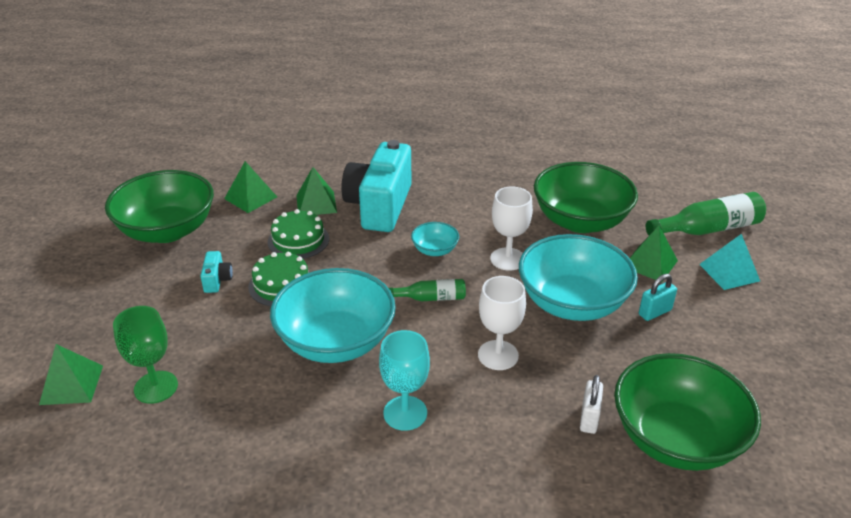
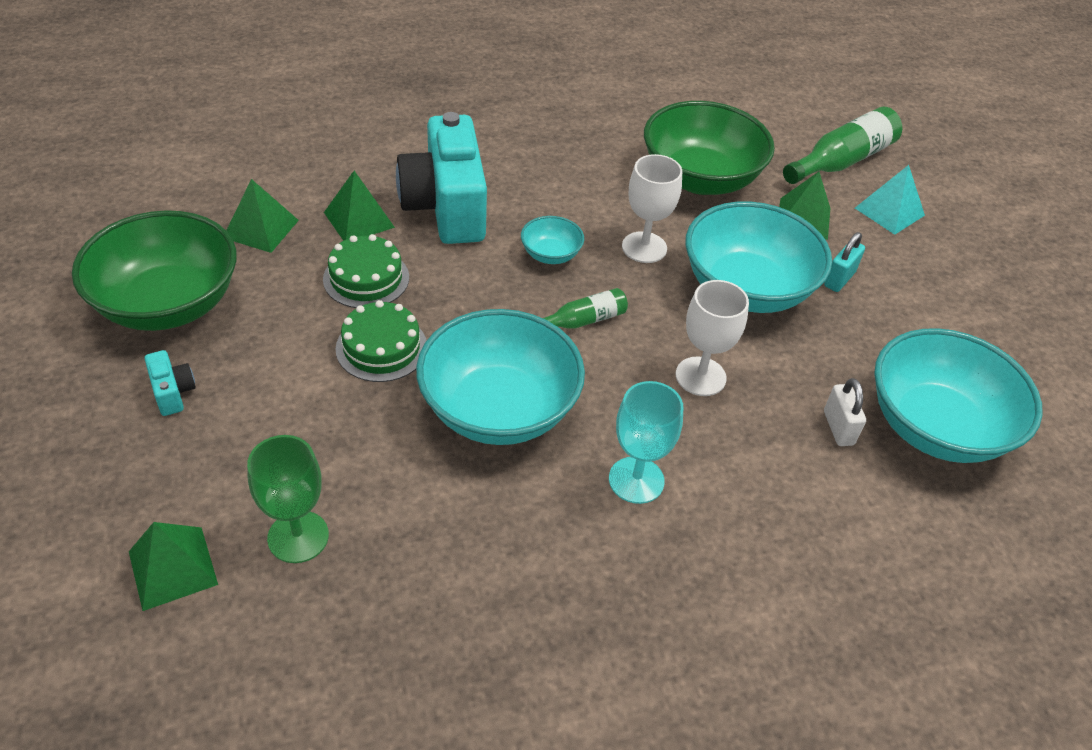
camera: 25 degrees left, 10 degrees up
turquoise camera [200,251,233,293] -> turquoise camera moved to [145,350,196,416]
green bowl [614,353,761,471] -> turquoise bowl [874,328,1043,463]

